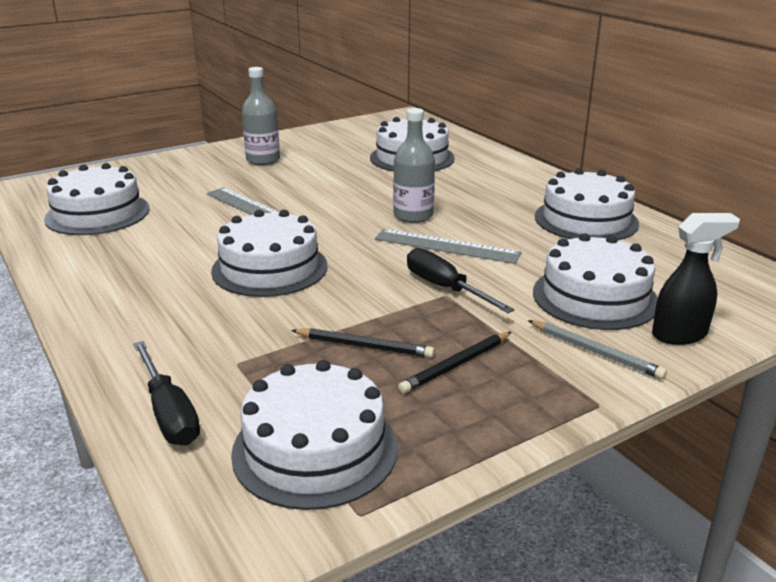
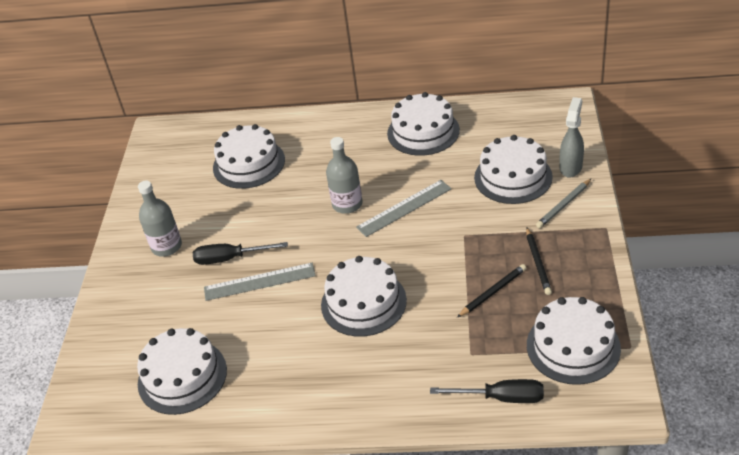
camera: 50 degrees left, 15 degrees up
black screwdriver [407,248,515,313] -> black screwdriver moved to [193,242,288,265]
grey pencil [528,320,667,379] -> grey pencil turned 150 degrees clockwise [536,179,591,228]
black spray bottle [652,213,740,345] -> grey spray bottle [560,97,584,178]

